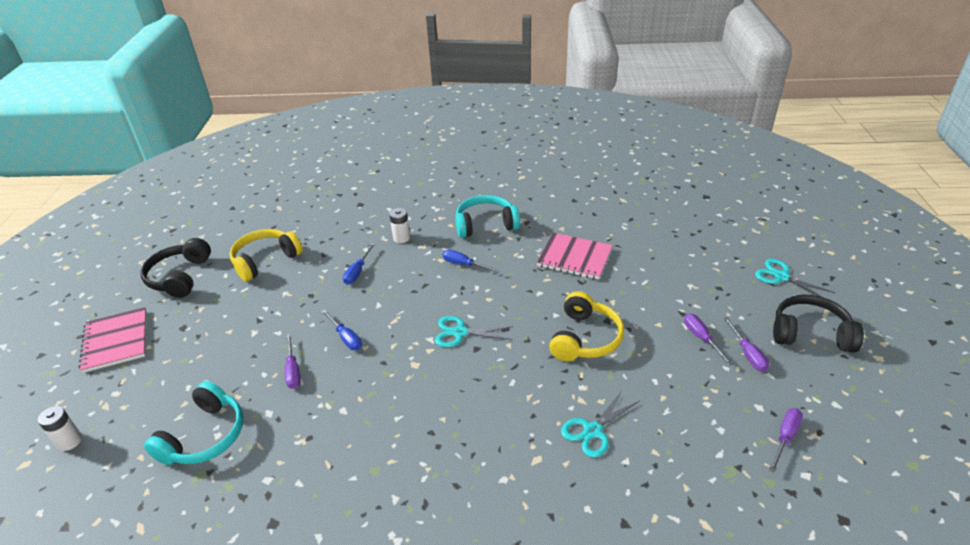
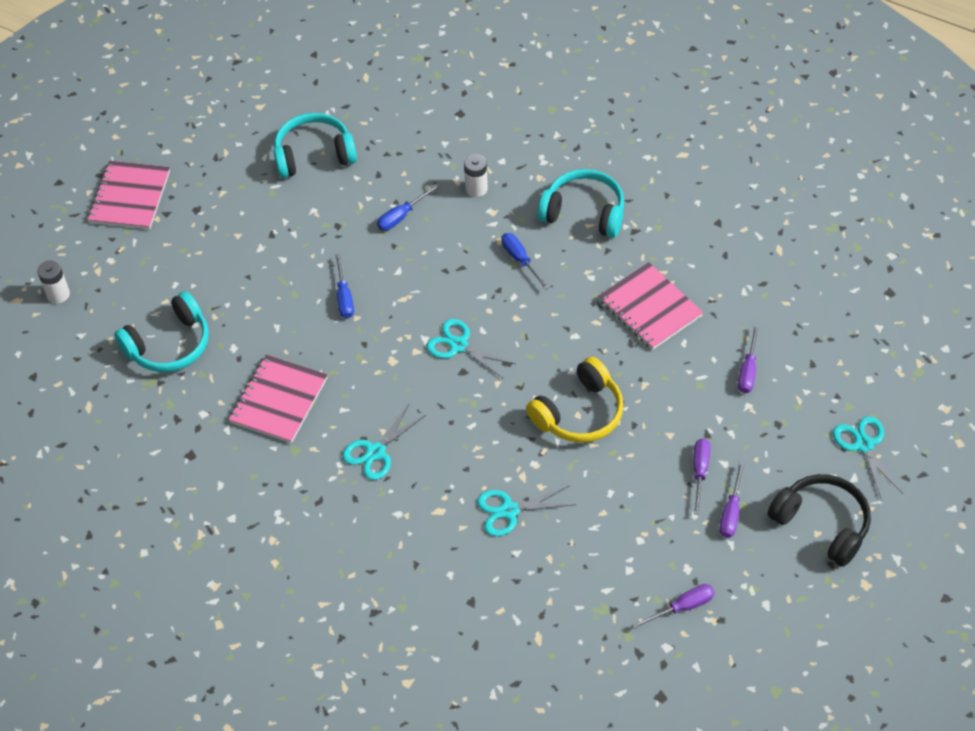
camera: 30 degrees right, 15 degrees up
black headphones [141,238,211,298] -> none
yellow headphones [230,229,303,282] -> turquoise headphones [274,113,357,178]
purple screwdriver [285,334,301,389] -> purple screwdriver moved to [738,324,759,393]
none -> pink notebook [229,354,328,443]
none -> turquoise scissors [342,404,426,480]

